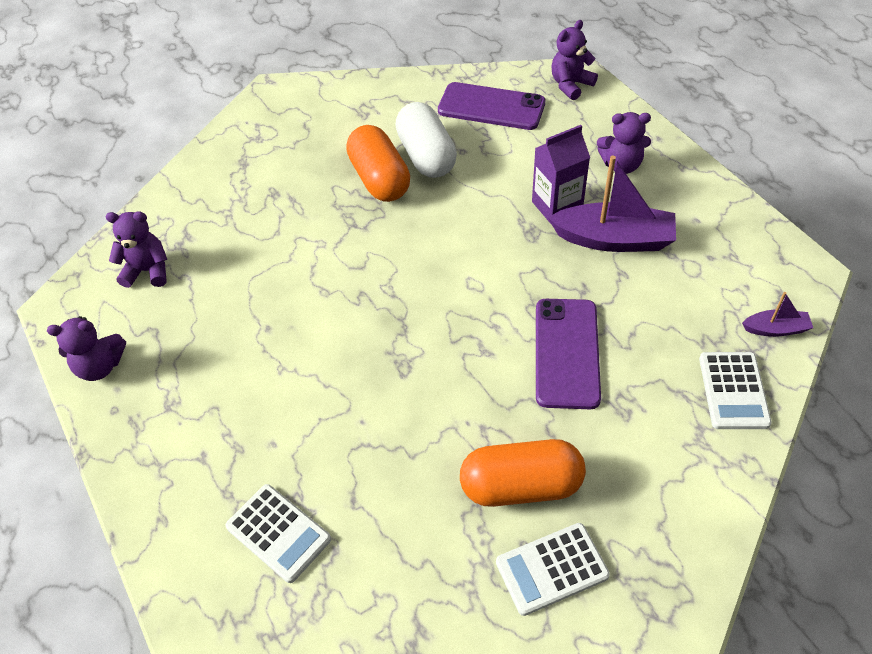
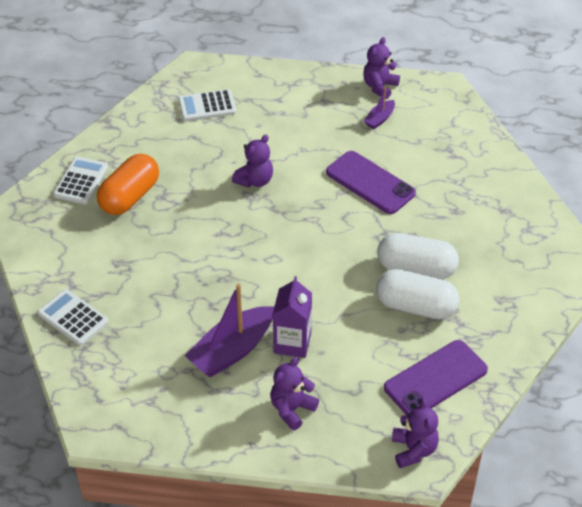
camera: 125 degrees right, 5 degrees down
purple teddy bear [105,211,167,288] -> purple teddy bear moved to [232,135,273,188]
orange capsule [346,125,410,202] -> white capsule [377,233,459,279]
purple phone [536,299,601,409] -> purple phone moved to [326,151,416,214]
purple boat [742,292,813,337] -> purple boat moved to [364,87,395,129]

